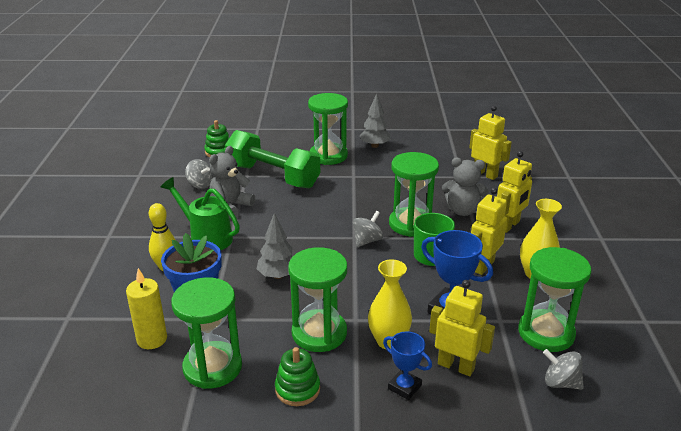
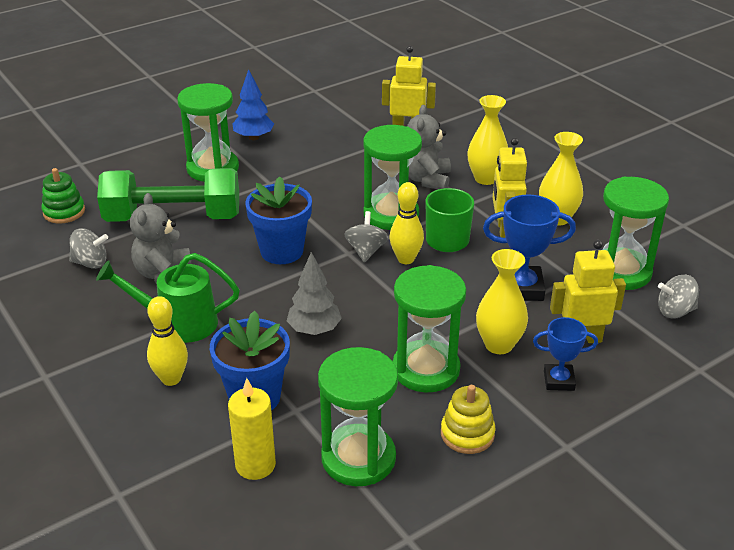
camera: 35 degrees left, 5 degrees up
green stacking toy [275,347,320,406] -> yellow stacking toy [441,385,496,454]
grey tree [359,93,390,148] -> blue tree [232,69,274,140]
grey teddy bear [442,158,489,216] -> grey teddy bear turned 120 degrees clockwise [407,105,451,189]
yellow robot [497,151,532,233] -> yellow vase [467,95,508,185]
none -> blue flower pot [245,176,312,264]
none -> yellow bowling pin [390,182,424,264]

